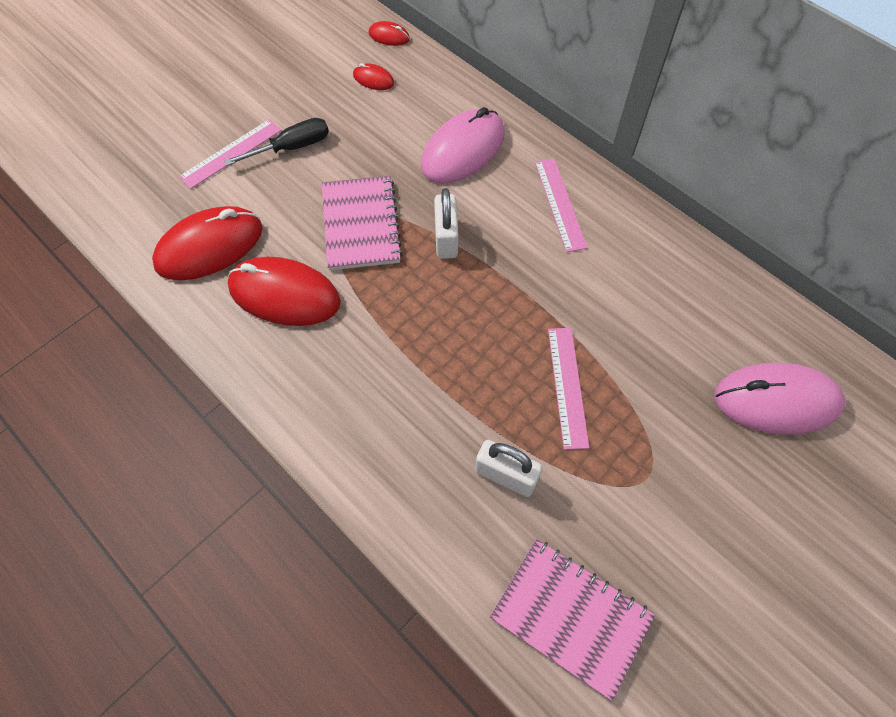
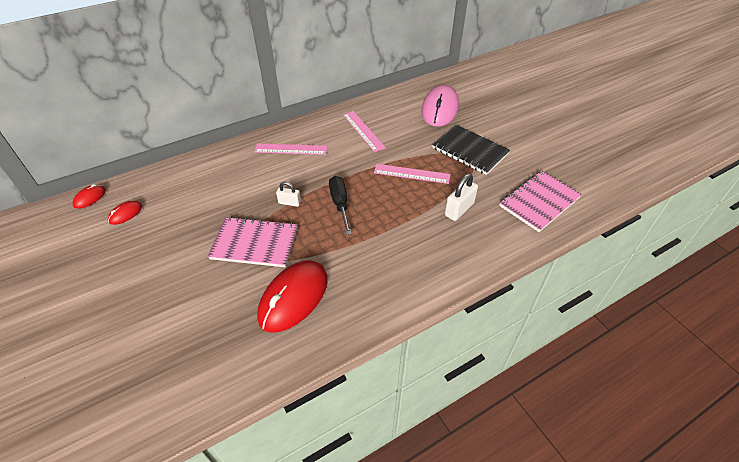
camera: 75 degrees left, 15 degrees down
red mouse [152,206,263,280] -> none
pink ruler [179,119,282,189] -> pink ruler moved to [343,111,386,152]
black screwdriver [224,118,329,166] -> black screwdriver moved to [329,176,352,235]
pink mouse [421,107,505,183] -> none
white padlock [434,188,458,259] -> white padlock [276,182,301,207], size x0.63
none -> black notebook [432,125,510,175]

